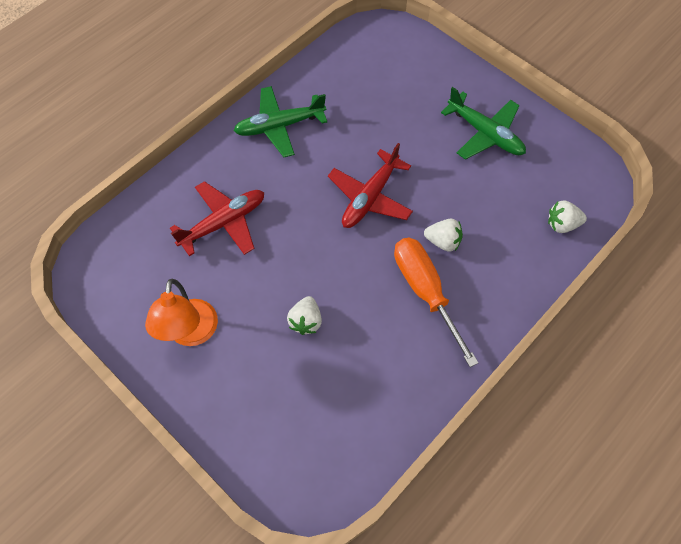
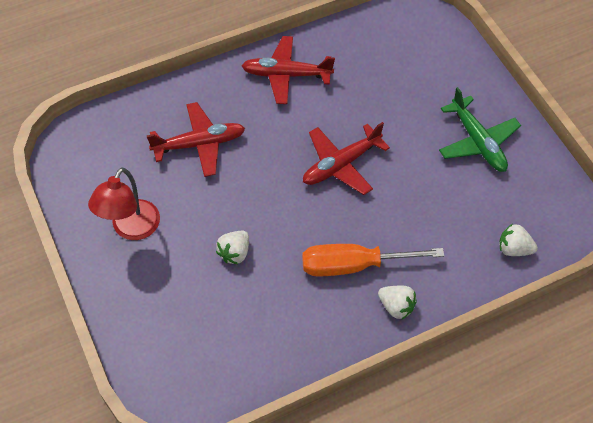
camera: 20 degrees right, 5 degrees down
orange lamp [145,279,218,346] -> red lamp [88,167,160,240]
green plane [234,86,327,157] -> red plane [242,36,335,104]
orange screwdriver [394,238,478,367] -> orange screwdriver turned 90 degrees counterclockwise [302,244,444,276]
white strawberry [424,219,463,252] -> white strawberry moved to [378,286,417,320]

